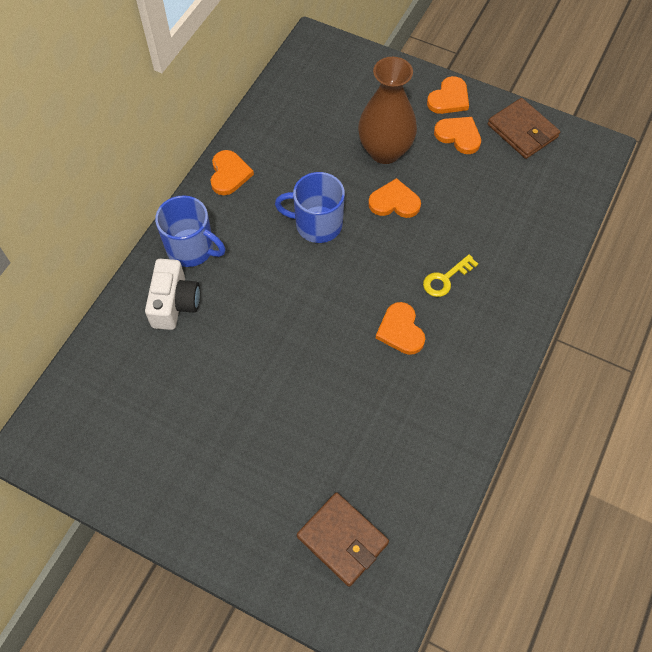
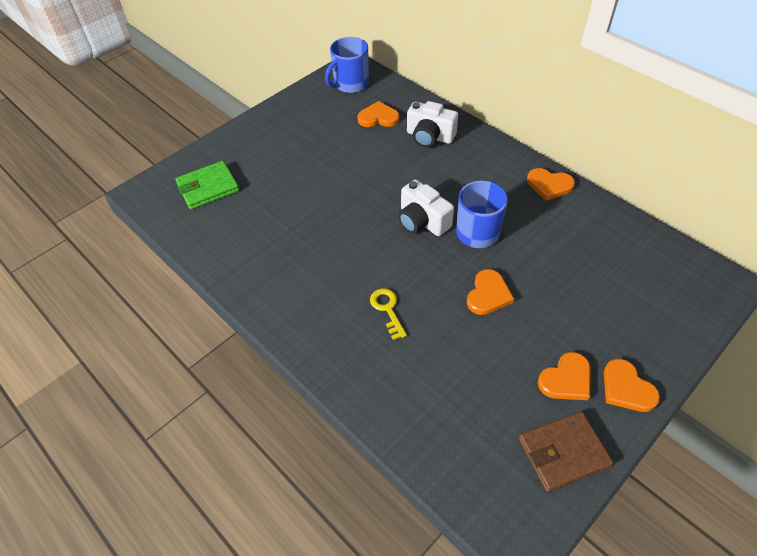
camera: 110 degrees right, 10 degrees down
blue mug [155,195,226,267] -> blue mug moved to [325,37,369,93]
brown wallet [297,492,389,587] -> green wallet [175,161,239,210]
brown vase [358,57,417,164] -> none
orange heart [376,302,425,355] -> orange heart moved to [357,101,399,127]
none -> white camera [398,179,454,236]

